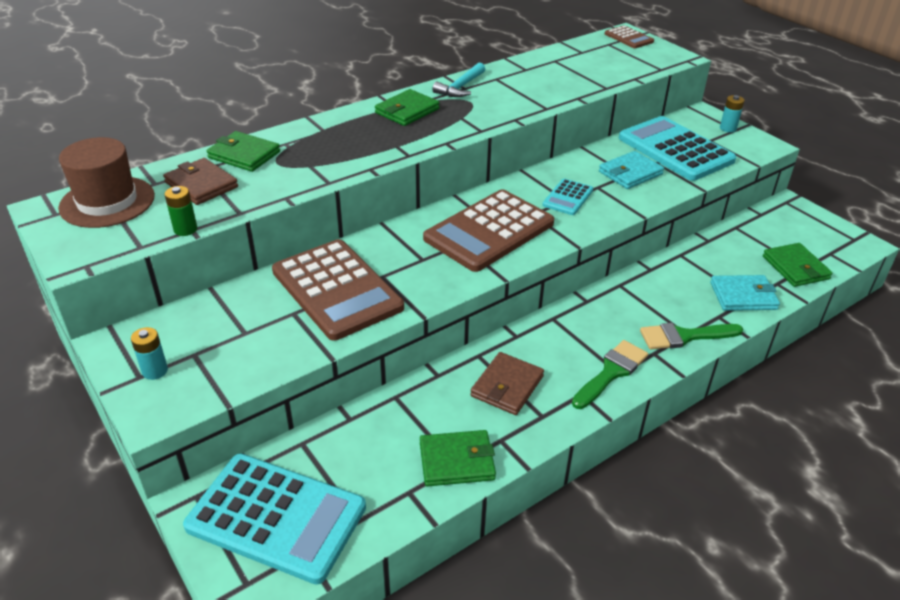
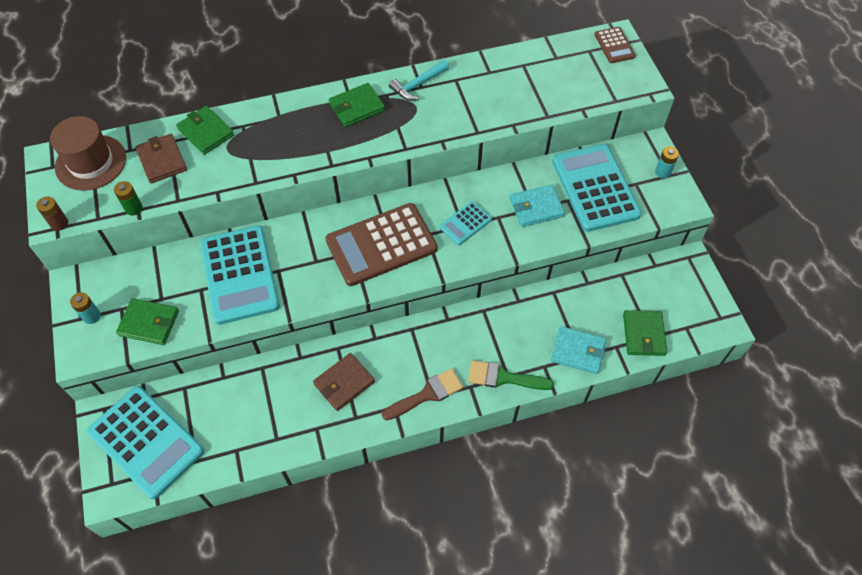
camera: 20 degrees right, 20 degrees up
brown calculator [272,239,404,341] -> turquoise calculator [200,226,280,325]
green wallet [420,430,496,486] -> green wallet moved to [116,298,179,345]
green brush [572,340,648,409] -> brown brush [382,368,463,420]
none -> brown battery [36,196,68,231]

